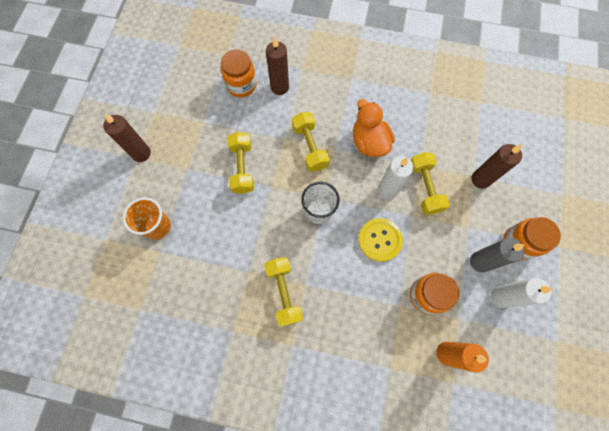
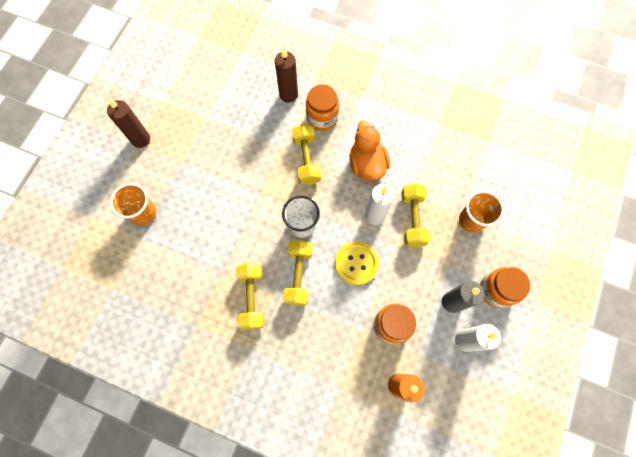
camera: 10 degrees right, 0 degrees up
orange jar [221,49,257,98] -> orange jar moved to [306,84,339,131]
yellow dumbbell [227,132,254,194] -> yellow dumbbell moved to [283,240,313,305]
brown candle [471,144,522,189] -> orange cup [459,191,504,233]

